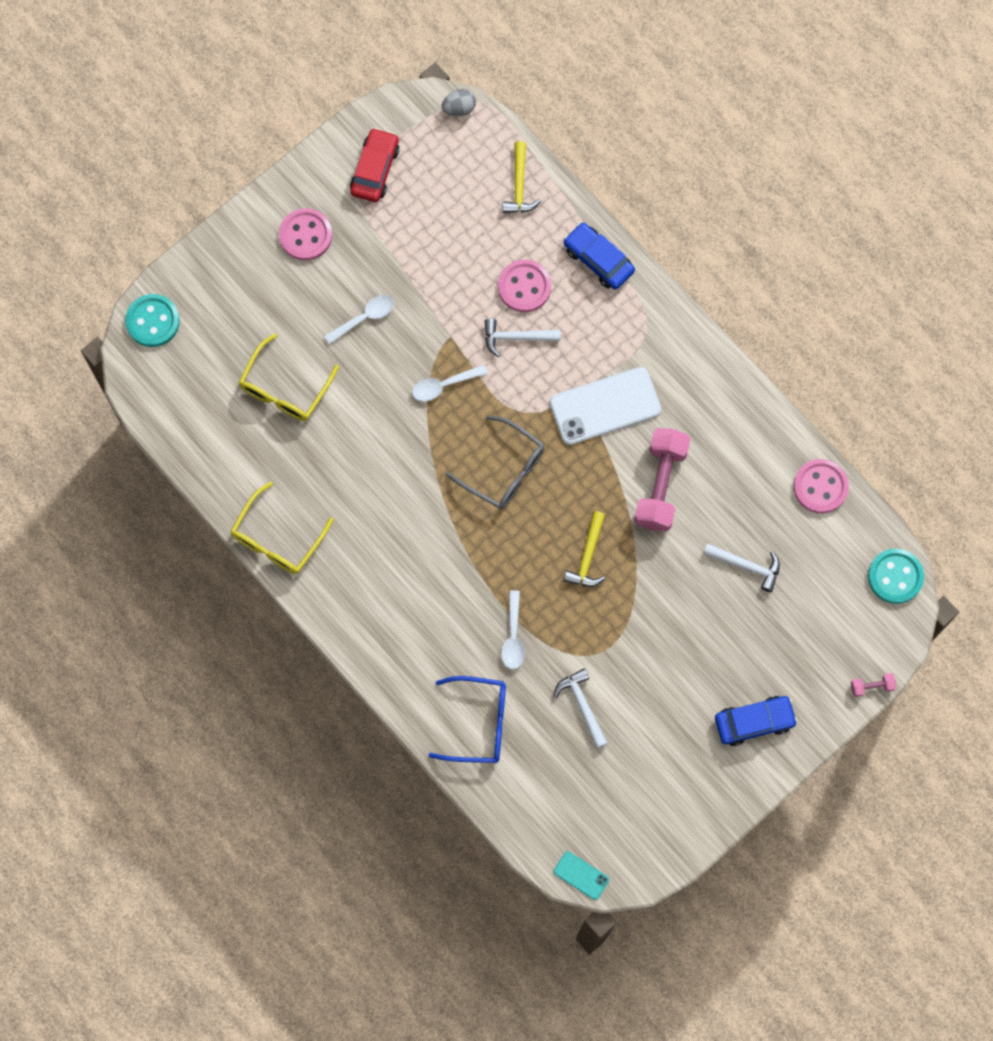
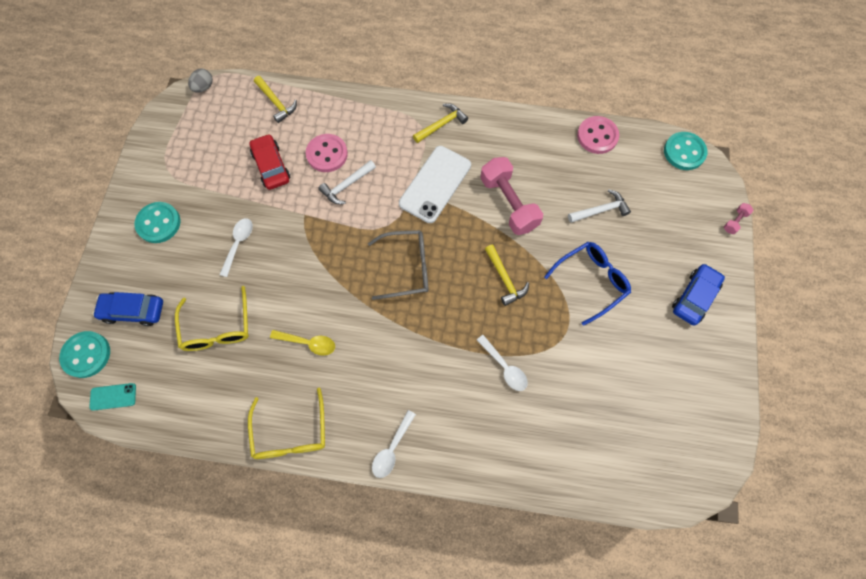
camera: 40 degrees left, 5 degrees down
pink button [279,208,332,261] -> turquoise button [134,202,180,243]
red car [350,128,400,202] -> red car moved to [249,134,290,190]
white spoon [412,365,488,401] -> white spoon moved to [372,410,416,478]
blue glasses [428,676,506,763] -> blue glasses moved to [544,242,631,326]
white hammer [554,668,608,749] -> none
turquoise phone [554,851,609,900] -> turquoise phone moved to [89,383,136,411]
blue car [563,223,635,290] -> blue car moved to [92,292,163,326]
none -> yellow spoon [270,330,335,356]
none -> yellow hammer [413,103,468,143]

